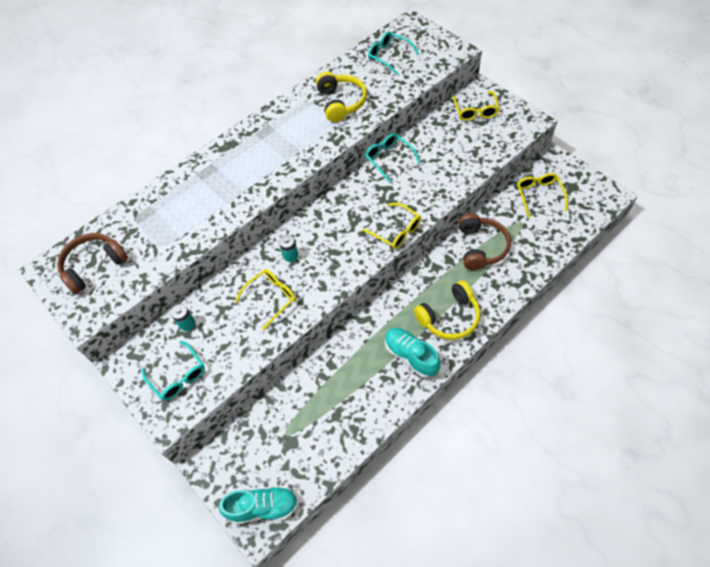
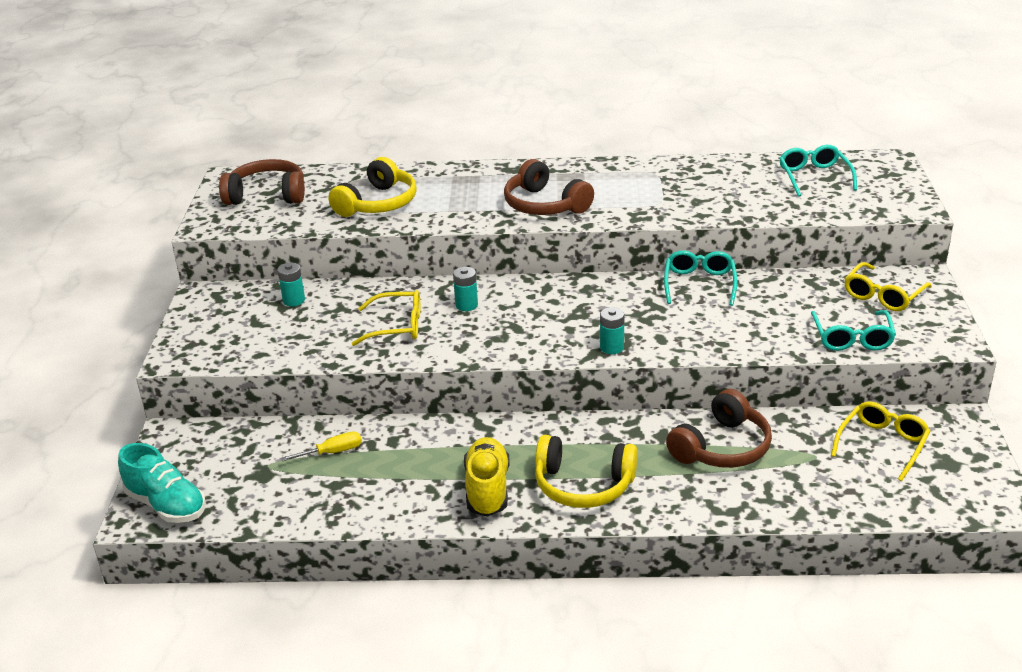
camera: 40 degrees right, 25 degrees down
turquoise glasses [142,340,205,401] -> turquoise glasses moved to [811,310,896,351]
yellow headphones [316,72,367,122] -> yellow headphones moved to [328,157,417,217]
yellow glasses [362,203,421,249] -> turquoise battery [600,307,625,354]
turquoise shoe [385,328,441,378] -> yellow shoe [464,437,510,517]
none -> yellow screwdriver [281,431,362,461]
none -> brown headphones [504,159,594,215]

